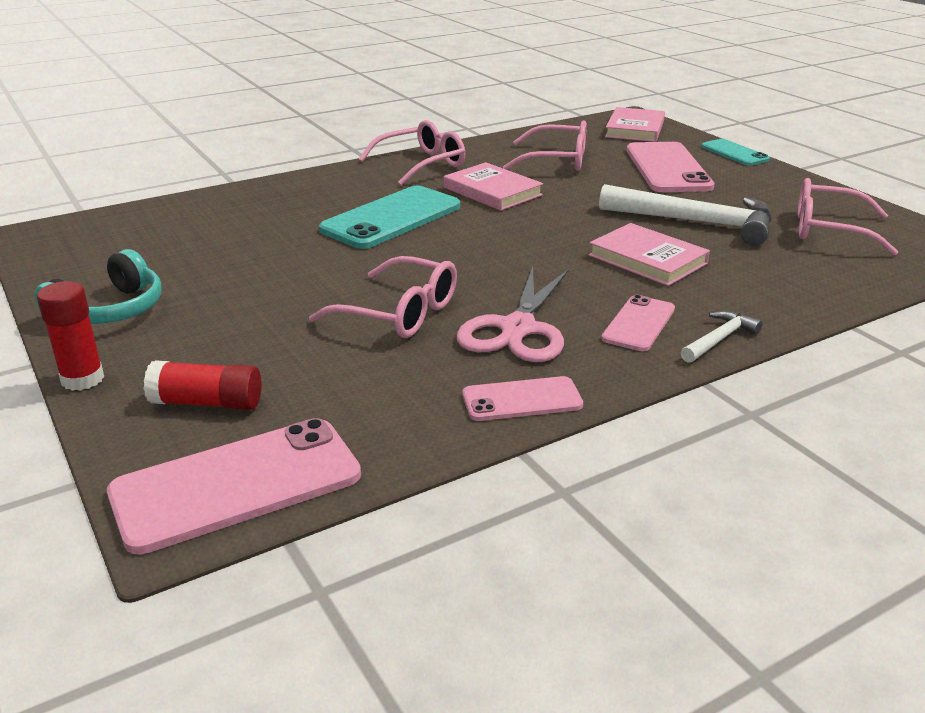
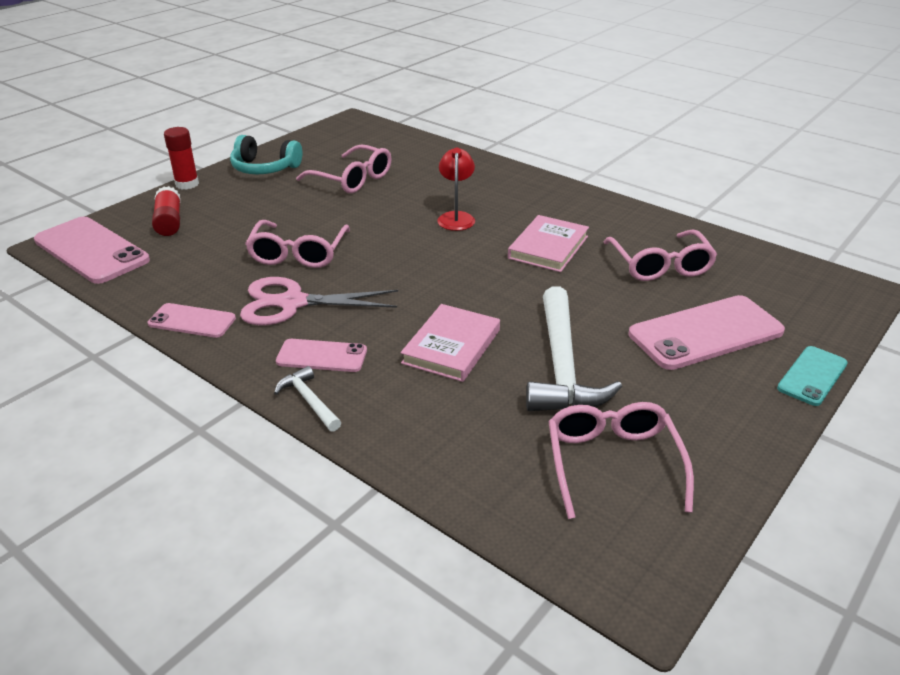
camera: 70 degrees right, 5 degrees up
turquoise phone [319,186,460,249] -> red lamp [437,148,475,231]
pink glasses [359,120,465,185] -> pink glasses moved to [296,145,392,193]
pink phone [463,376,583,421] -> pink phone turned 45 degrees counterclockwise [148,303,236,338]
pink book [605,107,665,142] -> none
white hammer [681,310,763,363] -> white hammer turned 150 degrees counterclockwise [274,366,341,432]

